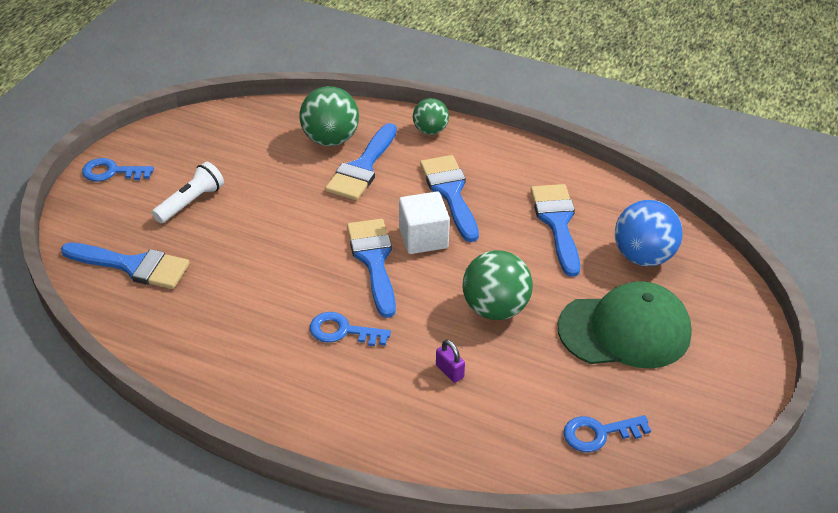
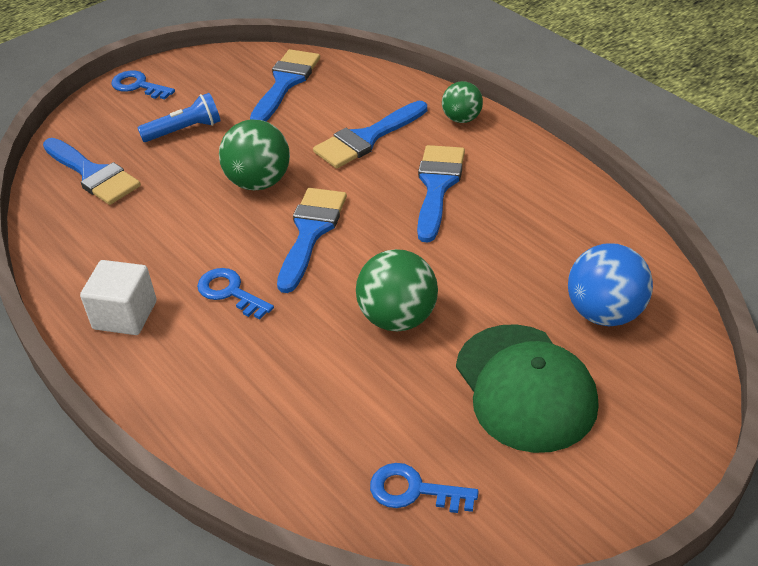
camera: 30 degrees right, 0 degrees up
white flashlight [152,162,224,223] -> blue flashlight [137,93,220,142]
green ball [299,86,359,146] -> green ball moved to [219,119,290,190]
white cube [399,192,450,254] -> white cube moved to [80,260,157,335]
purple padlock [436,340,465,383] -> none
blue brush [531,184,580,277] -> blue brush moved to [250,49,320,121]
green cap [558,281,692,368] -> green cap turned 45 degrees clockwise [456,324,599,453]

